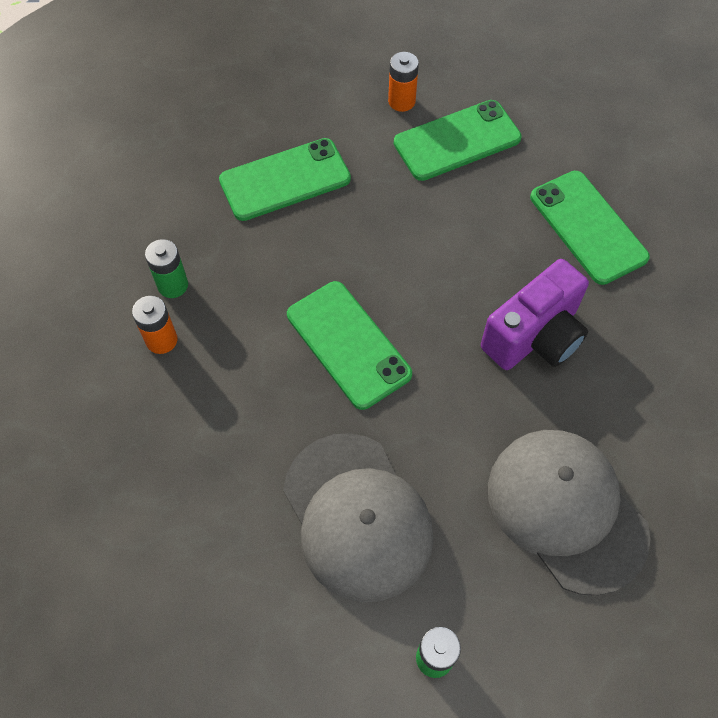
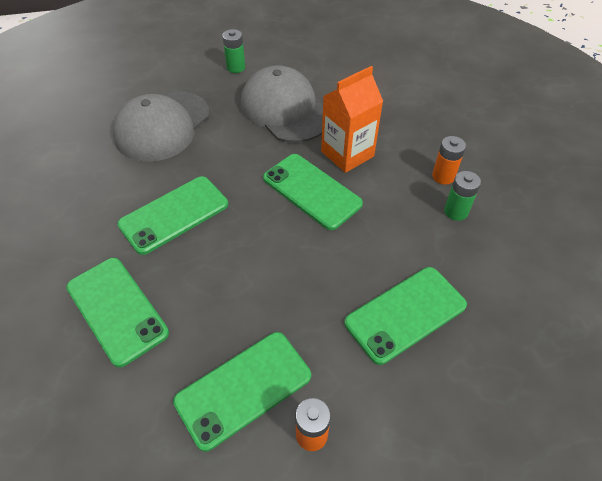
camera: 170 degrees right, 10 degrees down
purple camera [481,259,589,370] -> green phone [117,176,228,255]
grey cap [488,430,650,596] -> grey cap turned 75 degrees clockwise [113,91,209,162]
none -> orange carton [321,66,383,173]

